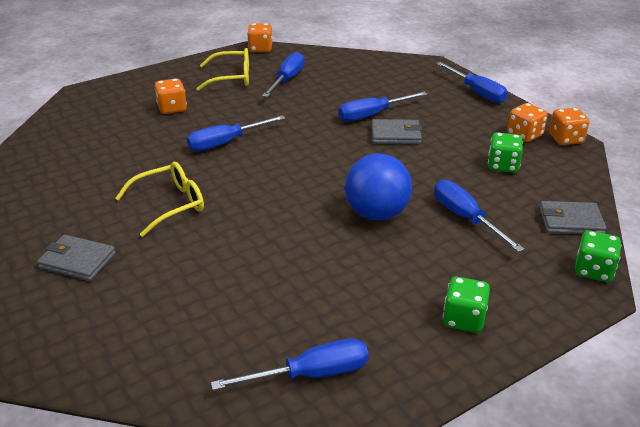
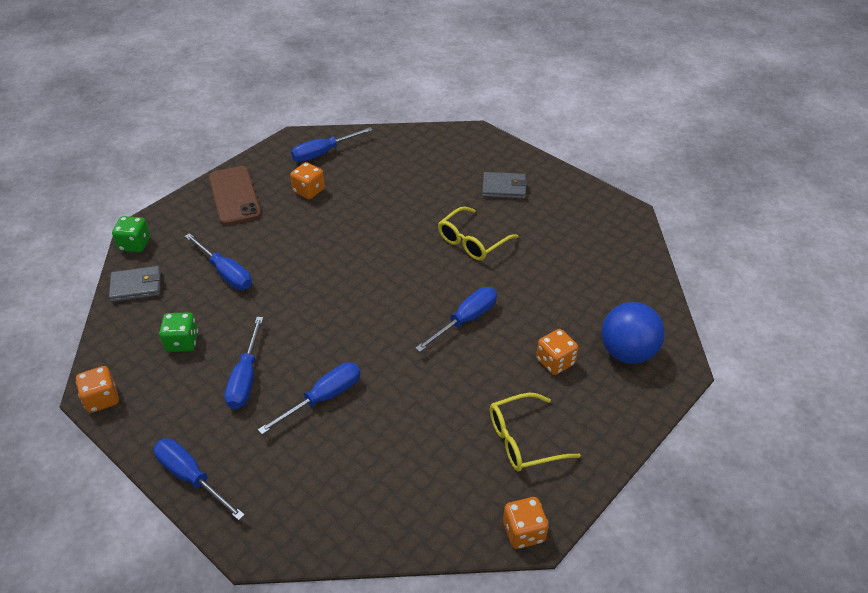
camera: 165 degrees right, 10 degrees up
blue screwdriver [262,52,305,97] -> blue screwdriver moved to [225,317,263,410]
blue ball [345,154,412,220] -> blue ball moved to [601,302,665,364]
grey wallet [372,119,422,144] -> none
green dice [443,277,490,333] -> brown phone [209,166,261,225]
orange dice [507,103,548,142] -> orange dice moved to [290,162,325,199]

